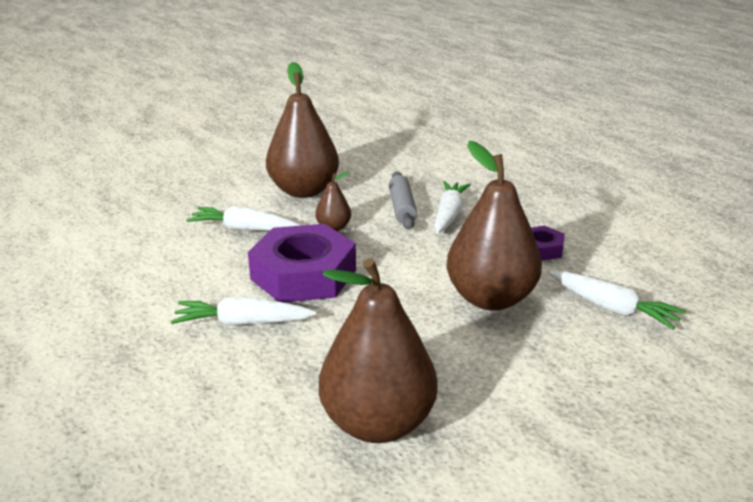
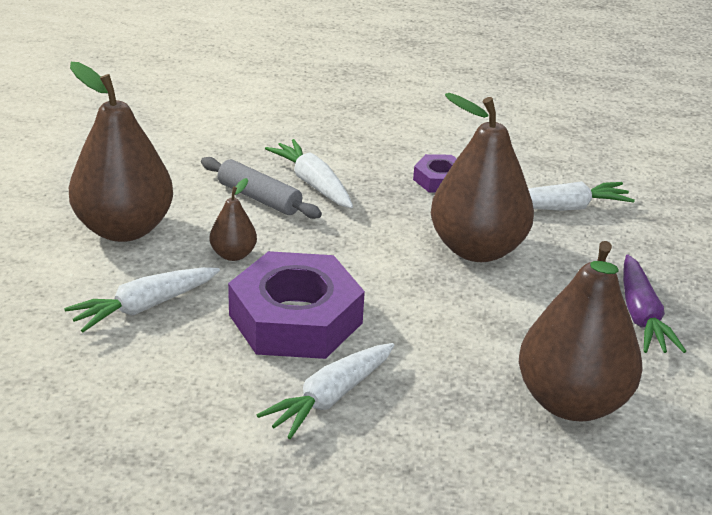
camera: 50 degrees left, 5 degrees up
none -> purple carrot [623,254,686,353]

